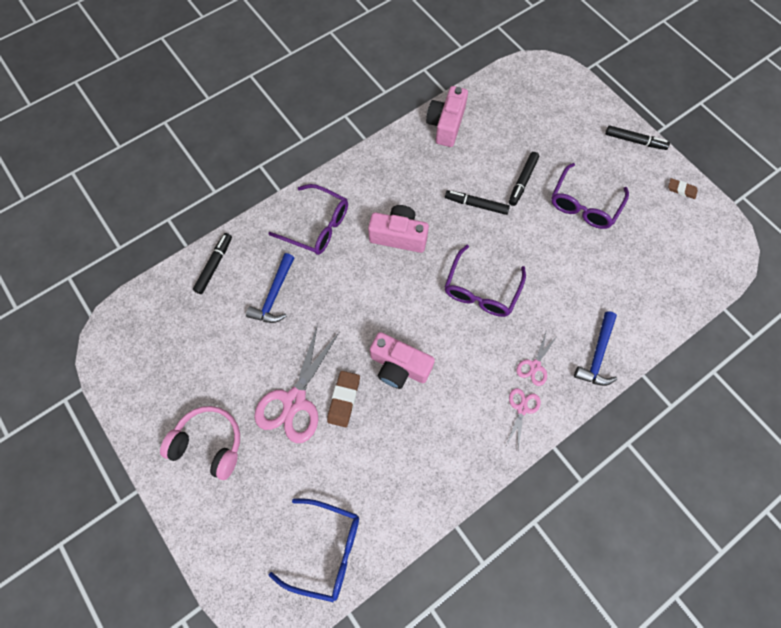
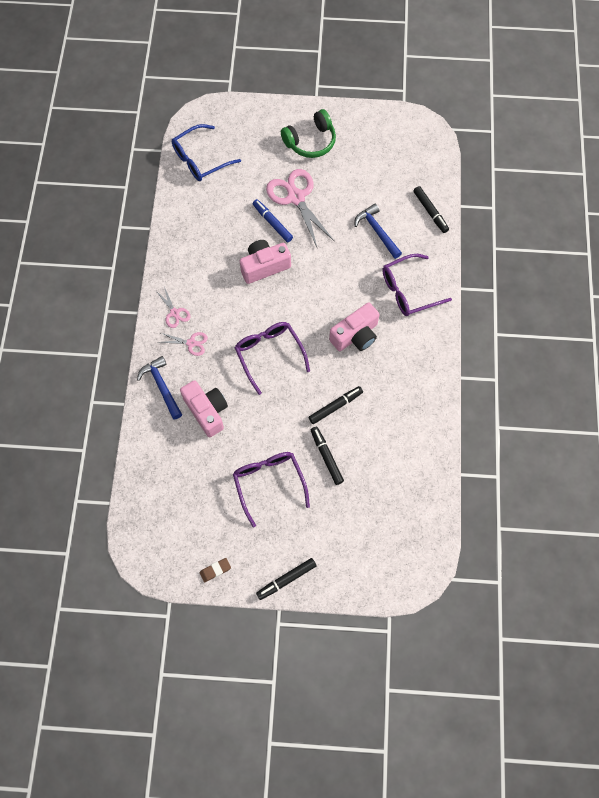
camera: 130 degrees right, 0 degrees up
pink headphones [160,406,240,480] -> green headphones [281,109,336,158]
brown eraser [327,371,360,427] -> blue marker [253,199,293,242]
pink camera [426,86,468,147] -> pink camera moved to [180,380,228,437]
pink scissors [516,332,558,386] -> pink scissors turned 120 degrees clockwise [159,332,208,356]

